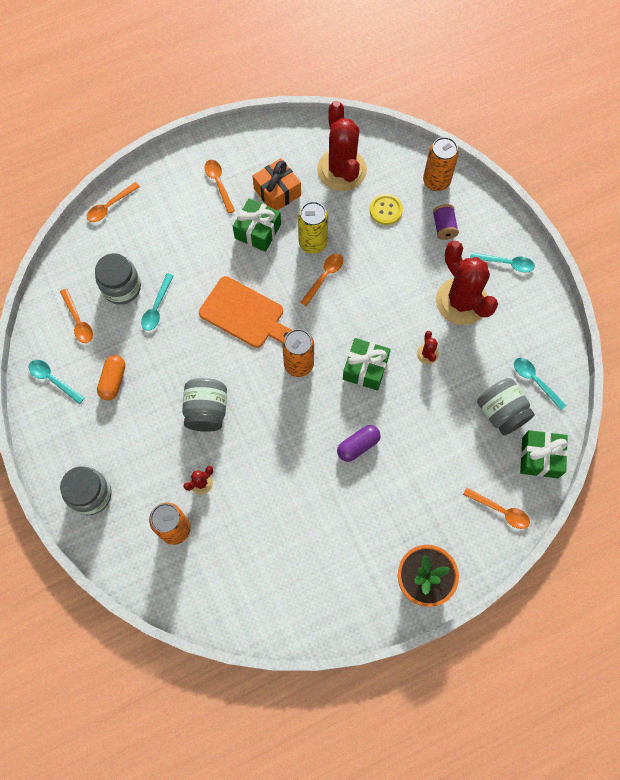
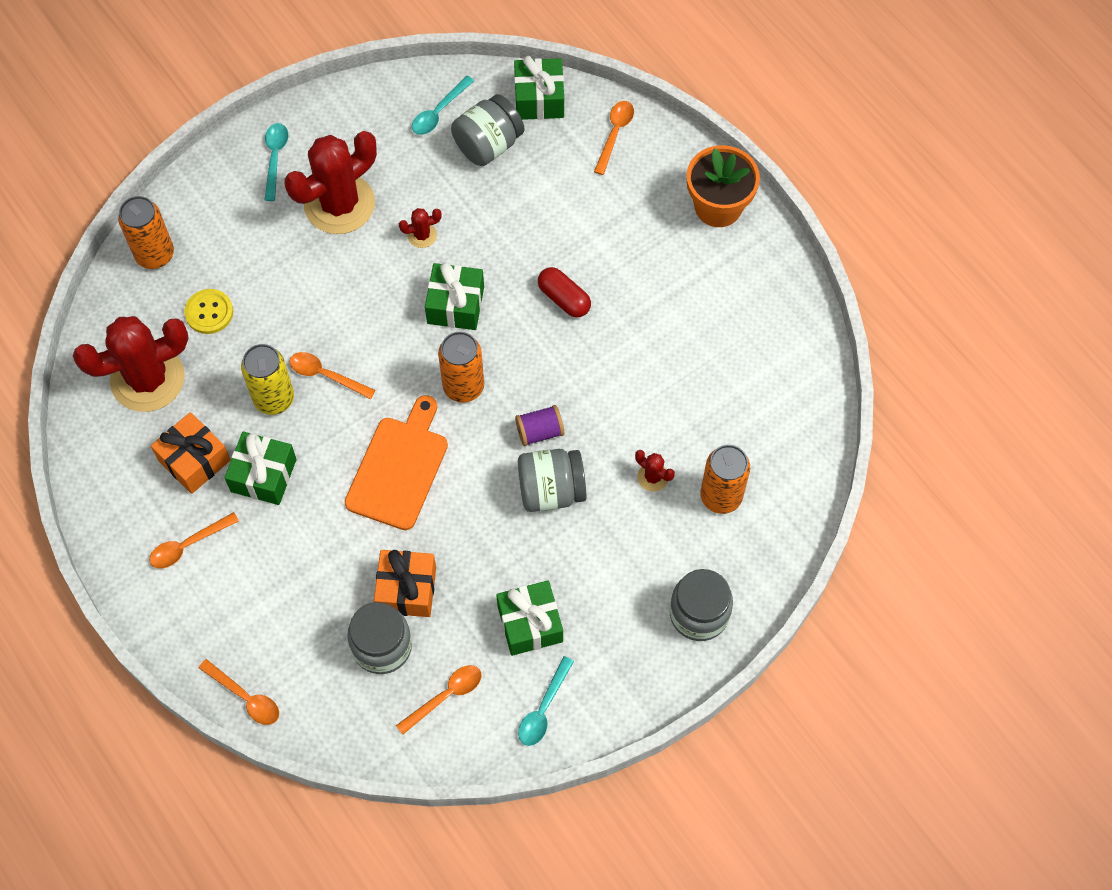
camera: 100 degrees left, 5 degrees down
orange capsule [97,355,125,401] -> green gift [496,581,563,656]
turquoise spoon [141,273,174,331] -> orange gift [374,550,436,617]
purple capsule [337,425,381,462] -> red capsule [538,267,591,318]
purple spool [433,204,459,240] -> purple spool moved to [515,405,564,446]

